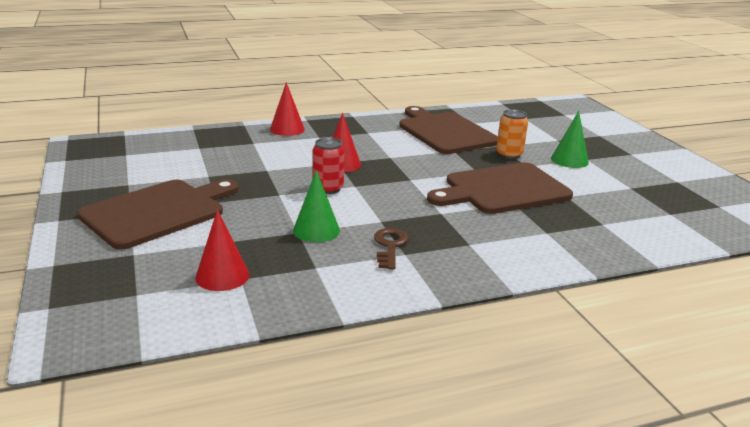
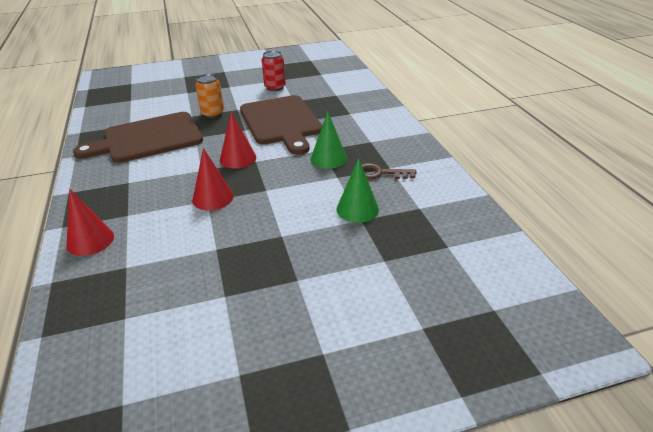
camera: 85 degrees left, 10 degrees up
brown cutting board [77,179,239,250] -> none
red cone [195,210,249,291] -> red cone moved to [220,112,256,169]
red can [313,138,344,194] -> red can moved to [262,51,286,91]
green cone [551,111,589,168] -> green cone moved to [311,112,347,169]

